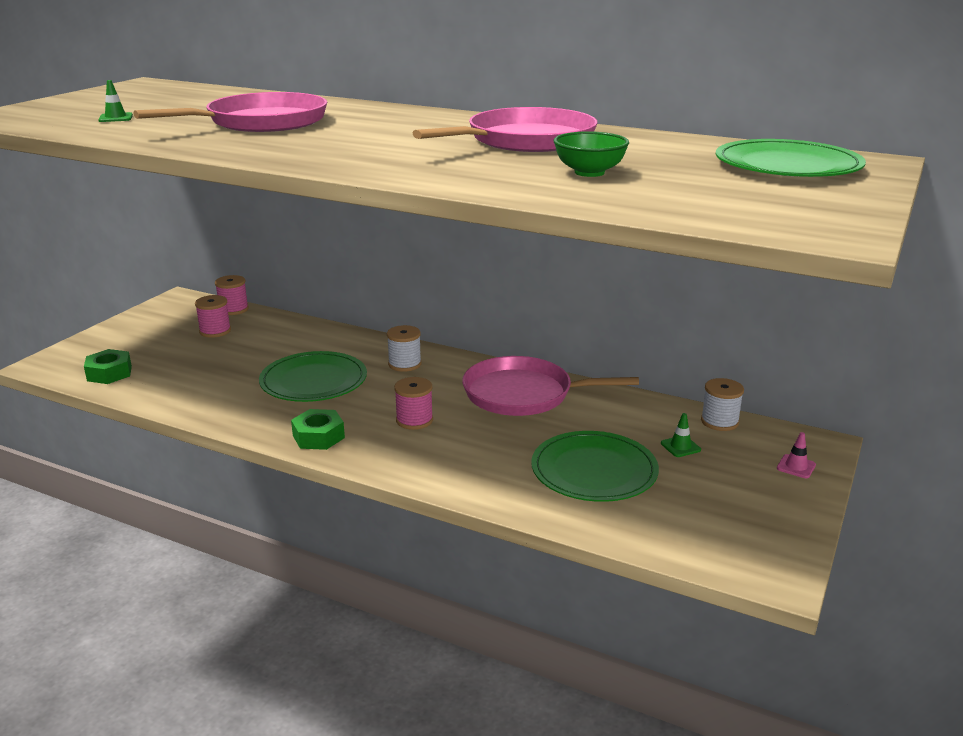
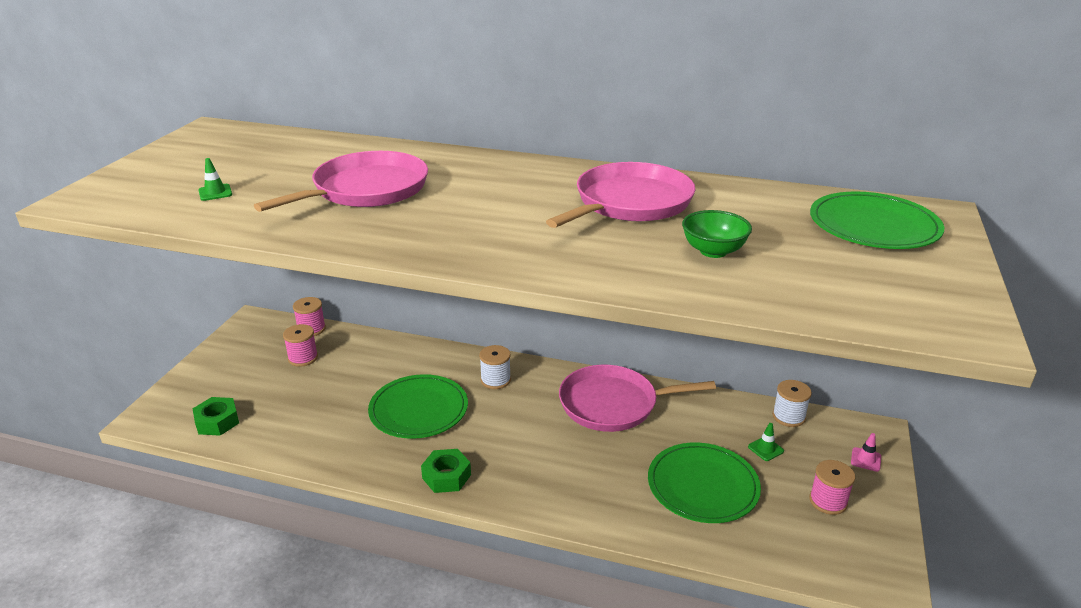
camera: 10 degrees left, 5 degrees up
pink spool [394,377,433,430] -> pink spool moved to [809,460,855,515]

